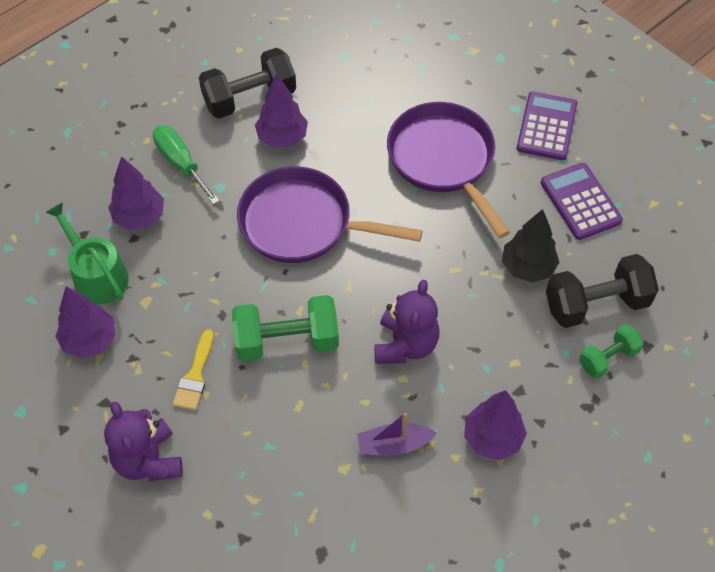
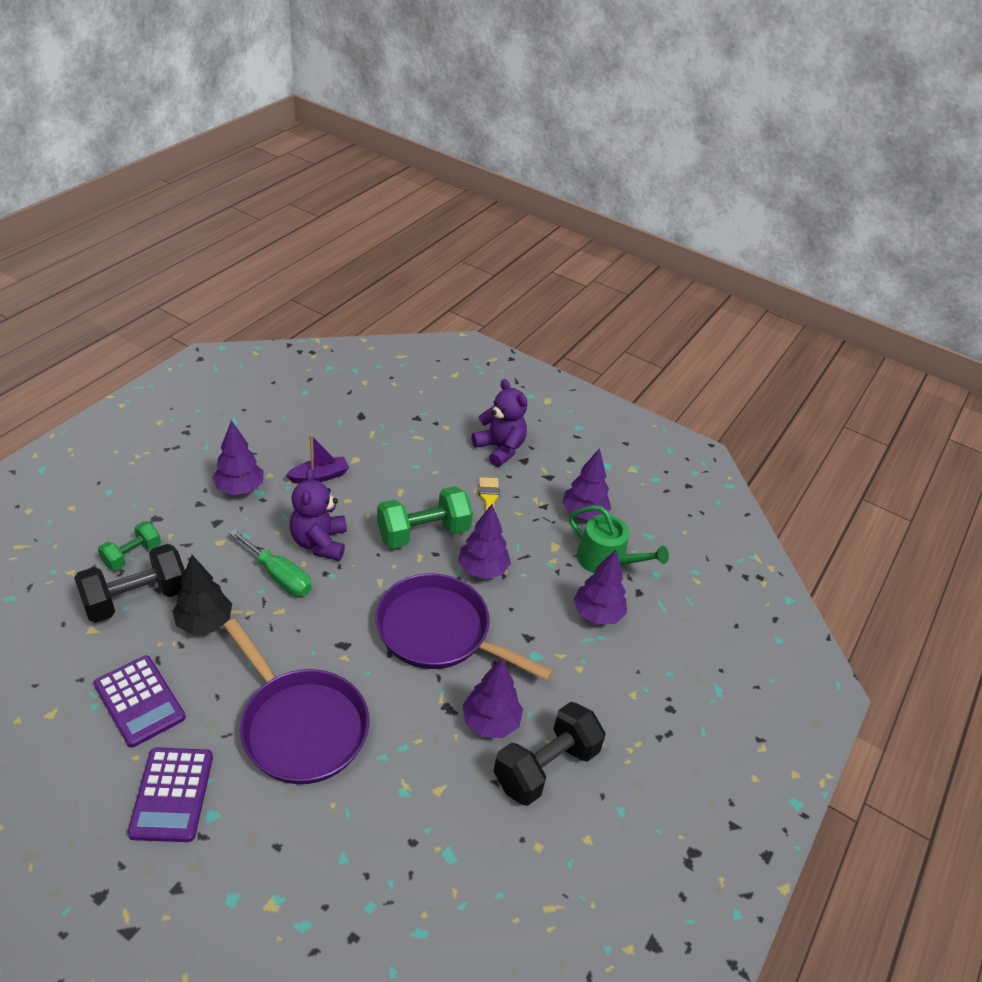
camera: 160 degrees right, 15 degrees down
green screwdriver [153,125,220,205] -> green screwdriver moved to [229,529,312,596]
purple pan [237,166,423,263] -> purple pan turned 150 degrees counterclockwise [376,573,553,681]
none -> purple tree [458,504,511,579]

